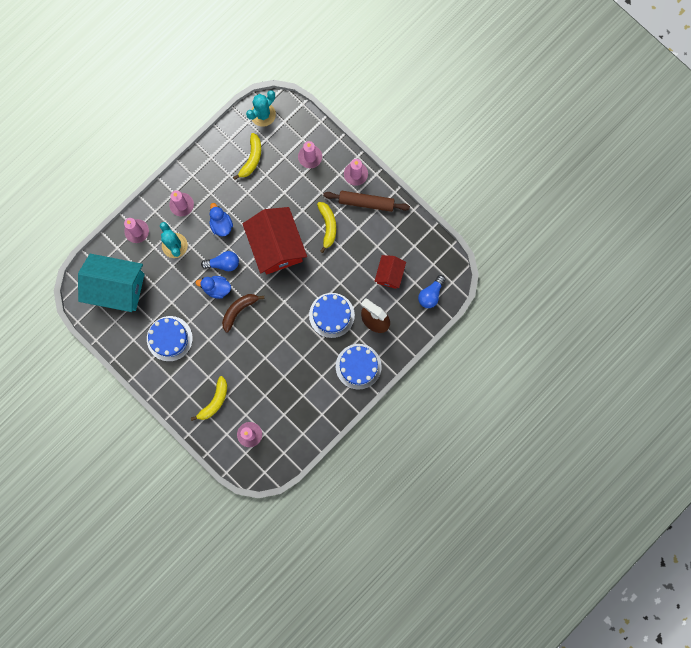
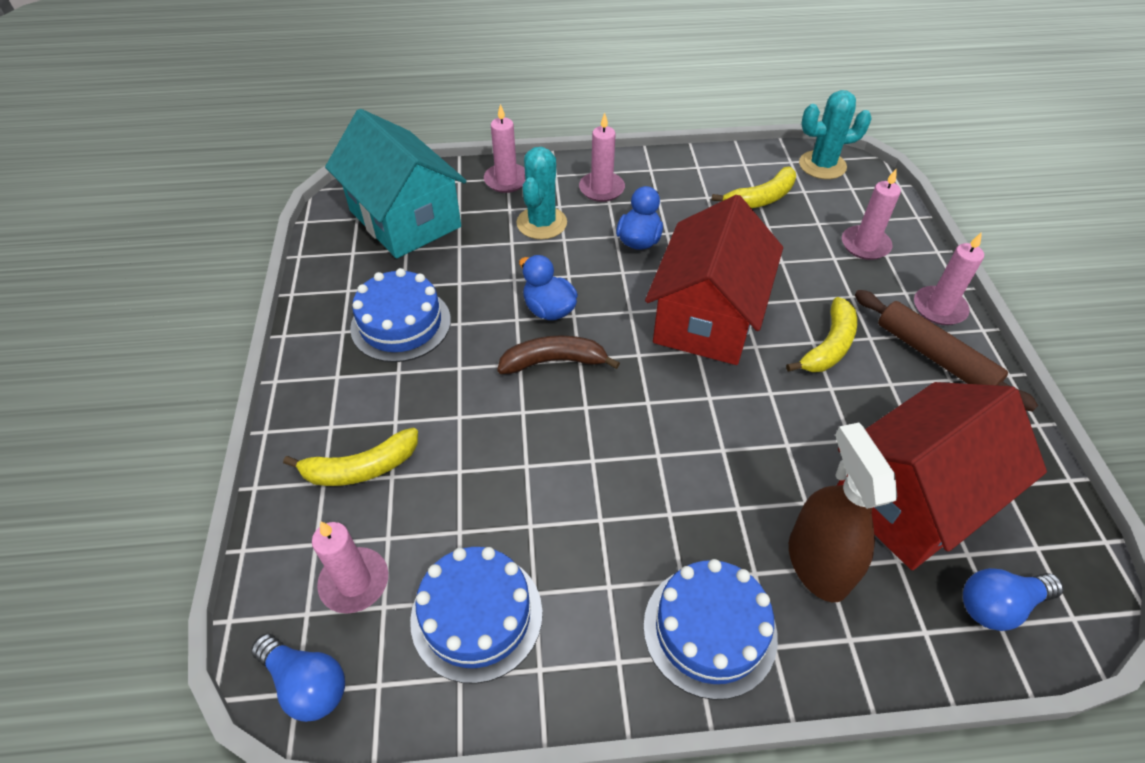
camera: 40 degrees right, 30 degrees down
blue light bulb [201,251,239,271] -> blue light bulb moved to [251,634,345,722]
blue cake [309,293,355,338] -> blue cake moved to [410,547,542,684]
red house [374,255,406,289] -> red house [837,382,1047,570], size x1.93

